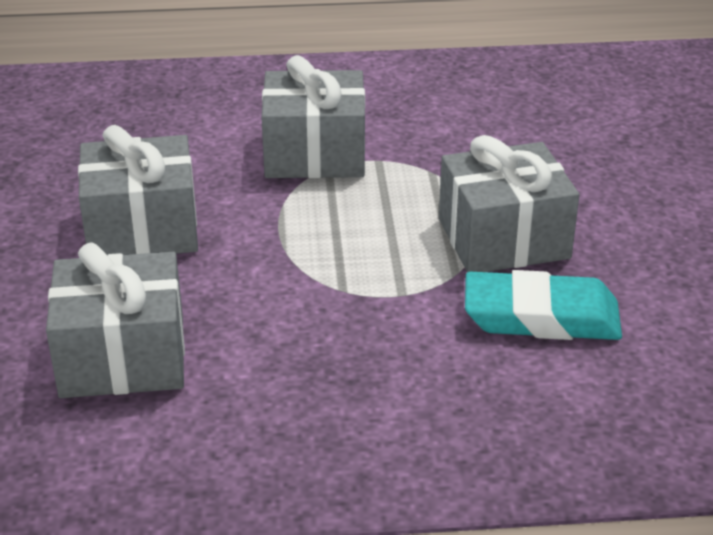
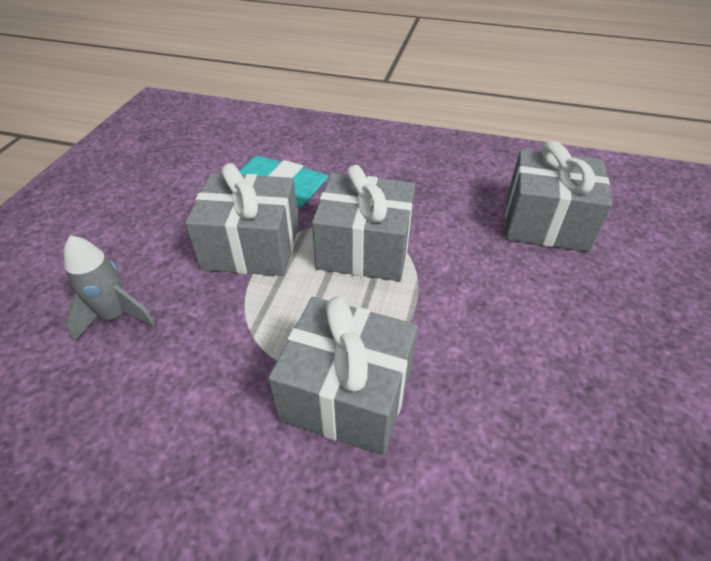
camera: 160 degrees left, 10 degrees up
grey gift [78,125,198,255] -> grey gift moved to [312,165,415,281]
none -> grey rocket [64,235,156,342]

